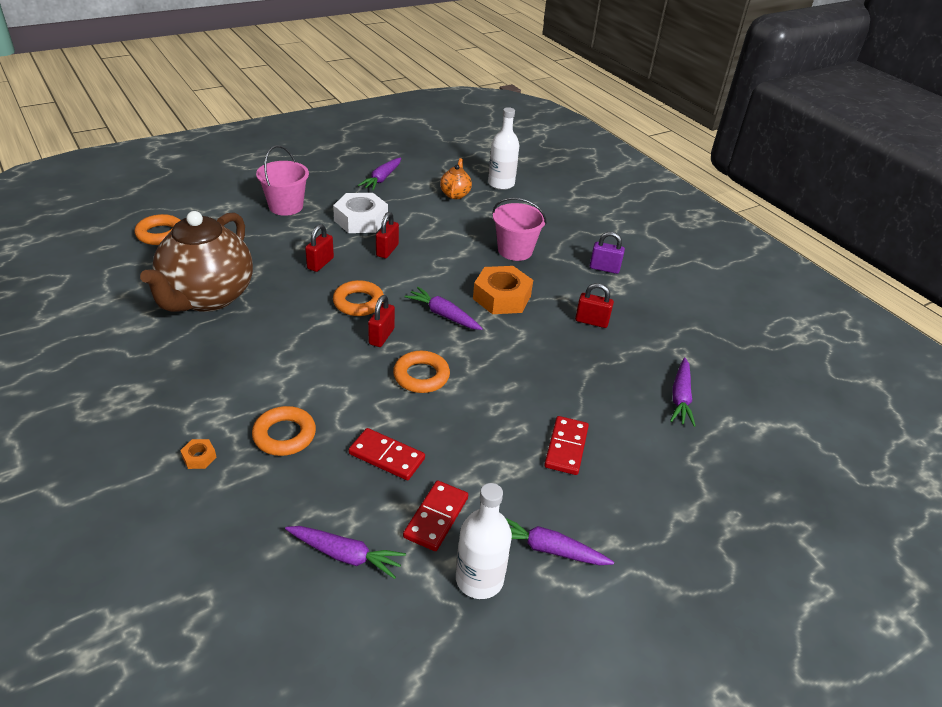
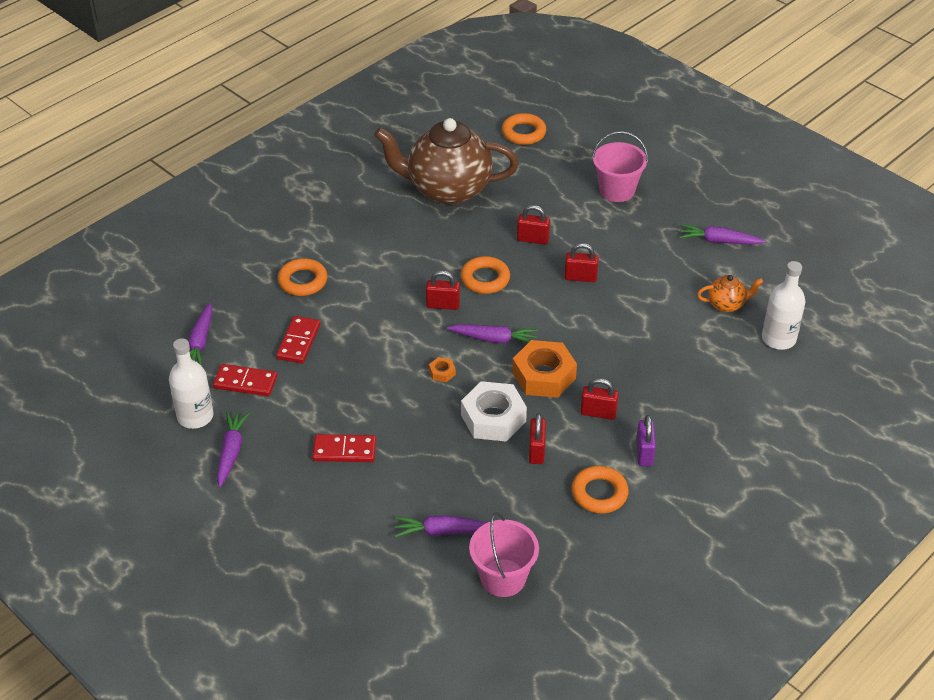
camera: 80 degrees right, 5 degrees up
orange nut [180,439,217,469] -> orange nut moved to [429,357,456,382]
white nut [333,193,388,233] -> white nut moved to [461,381,527,442]
orange ring [393,351,450,393] -> orange ring moved to [571,466,629,513]
purple carrot [405,287,483,330] -> purple carrot turned 75 degrees clockwise [447,325,538,344]
pink bucket [492,198,547,261] -> pink bucket moved to [469,512,539,597]
none -> red padlock [580,378,619,420]

